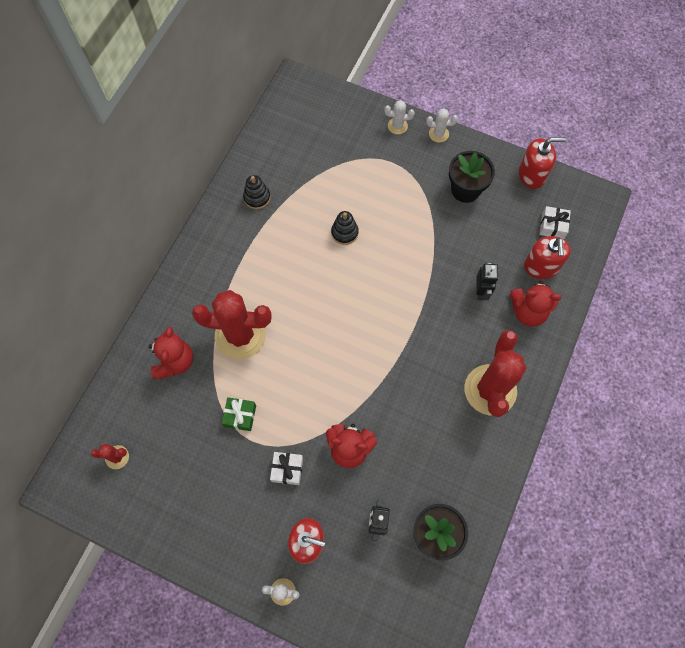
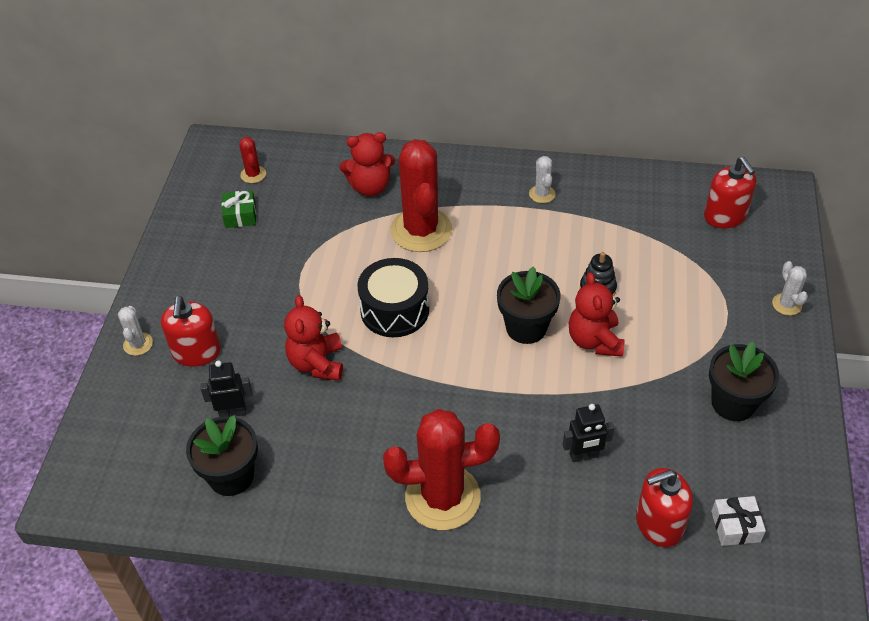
camera: 75 degrees right, 20 degrees down
green gift [222,397,256,431] -> green gift moved to [222,190,256,228]
black stacking toy [243,175,270,209] -> none
white gift [270,452,303,485] -> none
white cactus [426,109,458,143] -> white cactus moved to [529,156,556,203]
red teddy bear [510,281,561,327] -> red teddy bear moved to [569,272,625,357]
red soap dispenser [519,137,566,189] -> red soap dispenser moved to [704,157,756,228]
none -> black drum [358,258,429,337]
none -> black flower pot [497,267,560,344]

